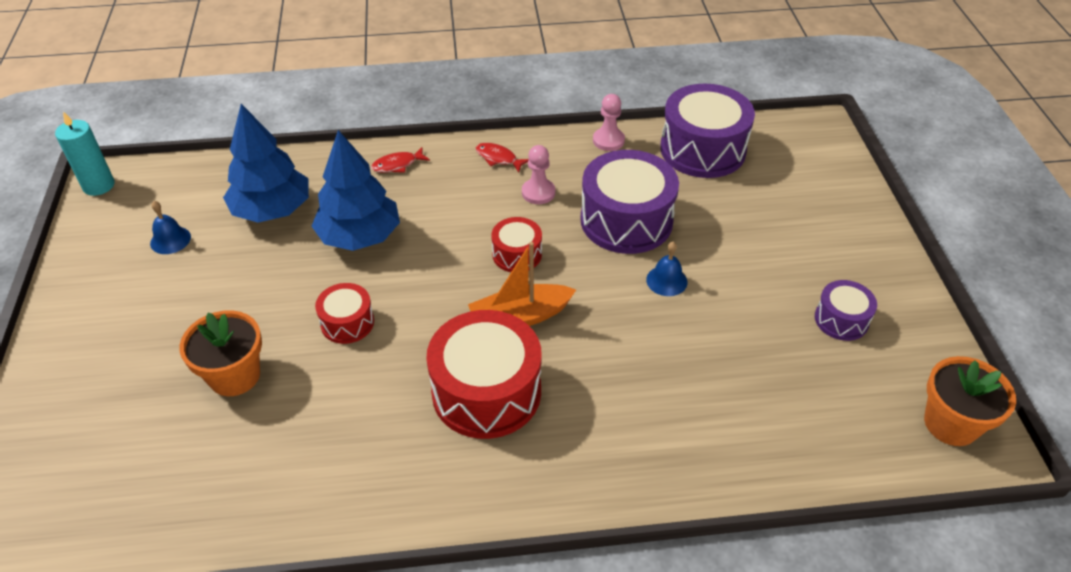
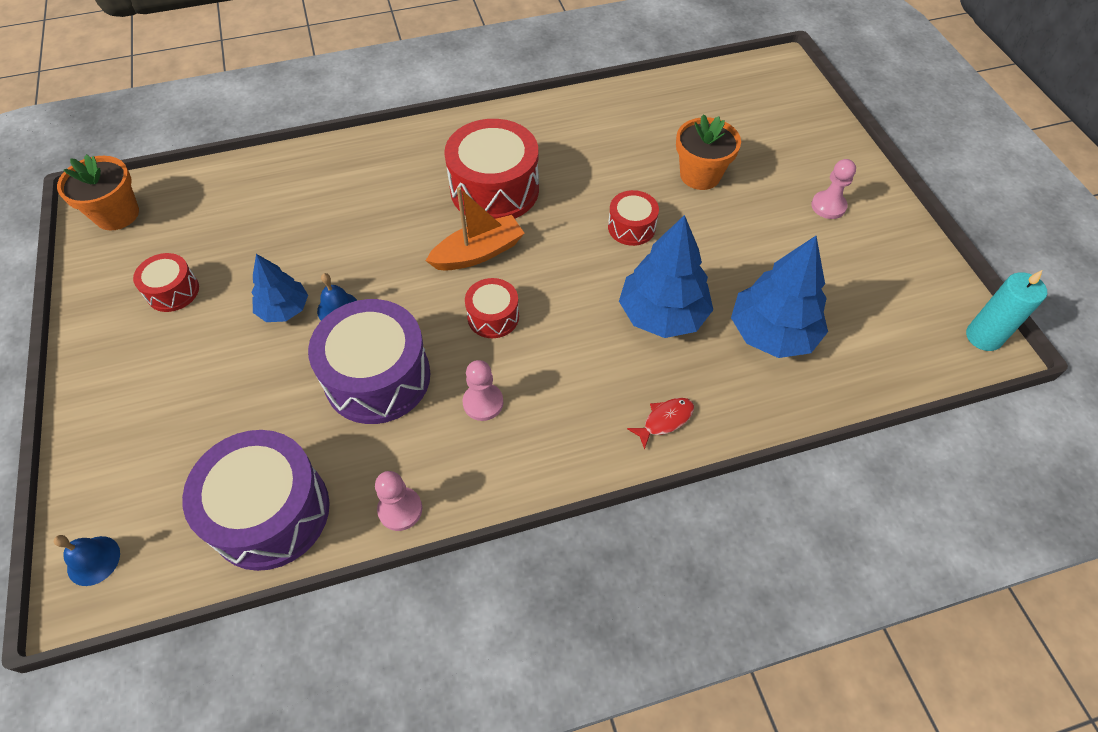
camera: 170 degrees right, 10 degrees up
blue bell [150,201,191,254] -> blue bell moved to [54,535,120,586]
red fish [476,143,529,172] -> none
purple drum [815,280,877,341] -> red drum [133,253,199,312]
none -> blue tree [251,254,308,322]
none -> pink pawn [811,159,856,219]

